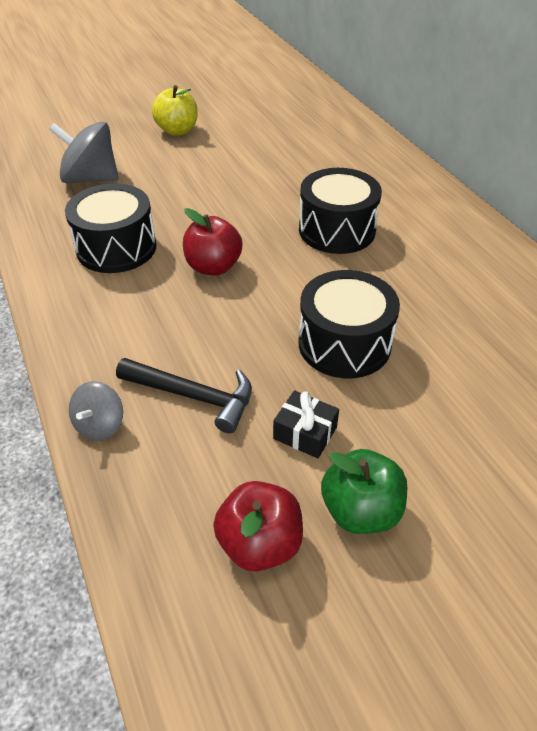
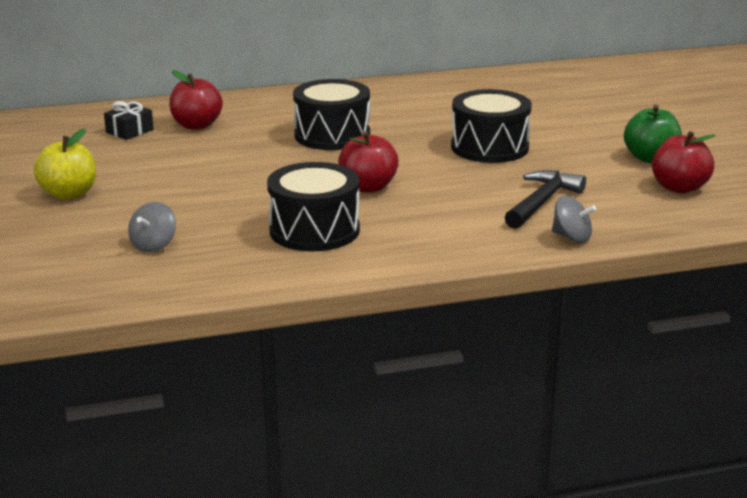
camera: 80 degrees left, 20 degrees down
grey spinning top [49,122,119,183] -> grey spinning top [128,202,176,252], size x0.55
black gift [273,390,339,458] -> black gift moved to [104,101,154,140]
none -> red apple [169,70,223,130]

